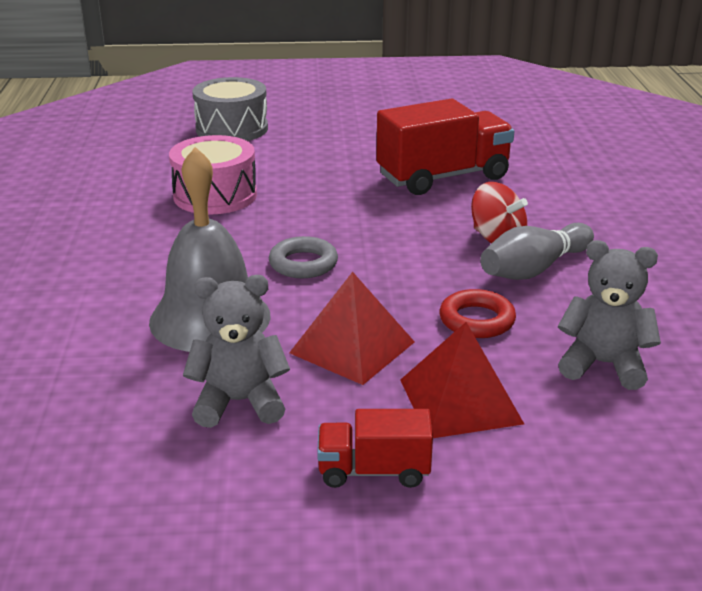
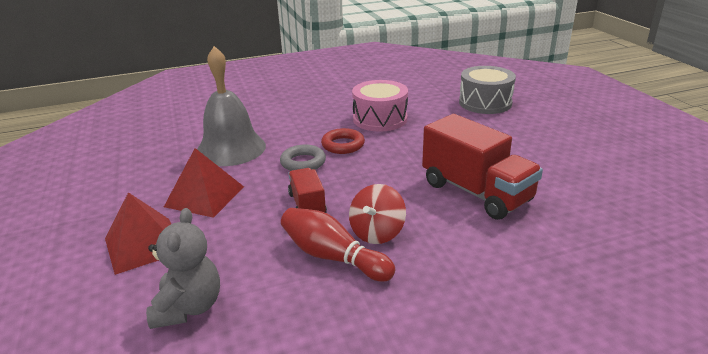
camera: 75 degrees right, 0 degrees up
grey teddy bear [183,275,290,428] -> none
red truck [317,409,433,488] -> red truck moved to [288,168,327,213]
red ring [439,289,516,338] -> red ring moved to [321,128,365,154]
grey bowling pin [480,223,594,280] -> red bowling pin [281,208,395,282]

